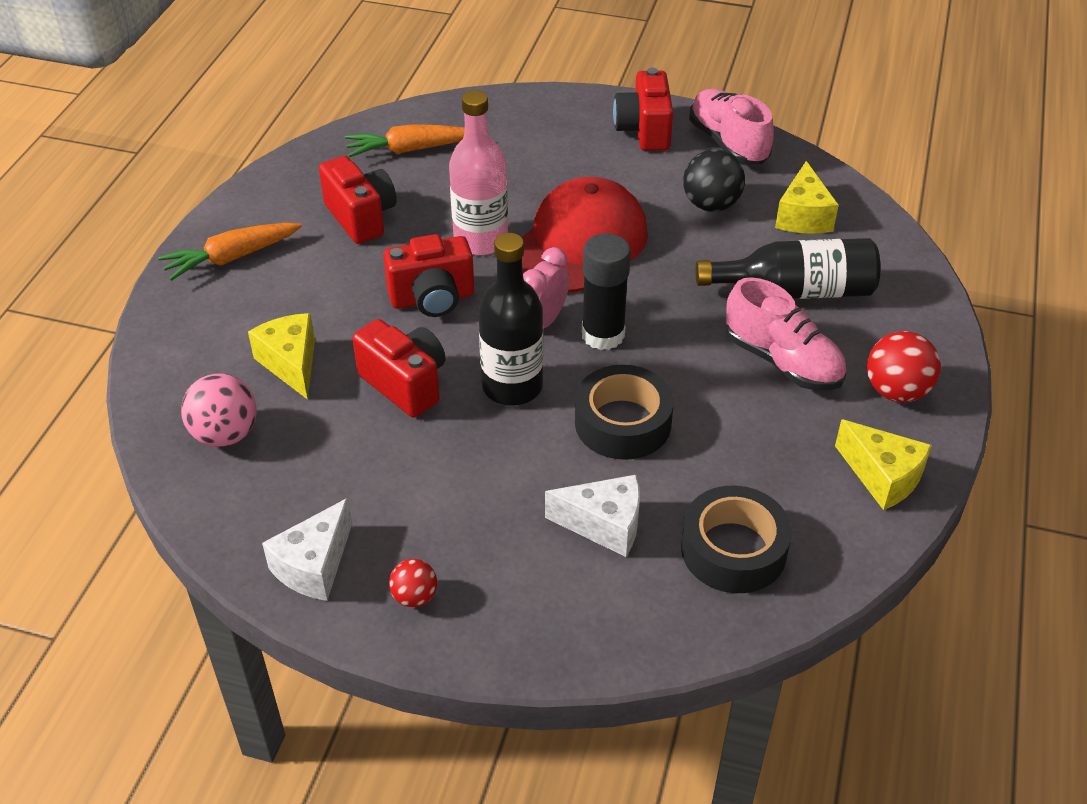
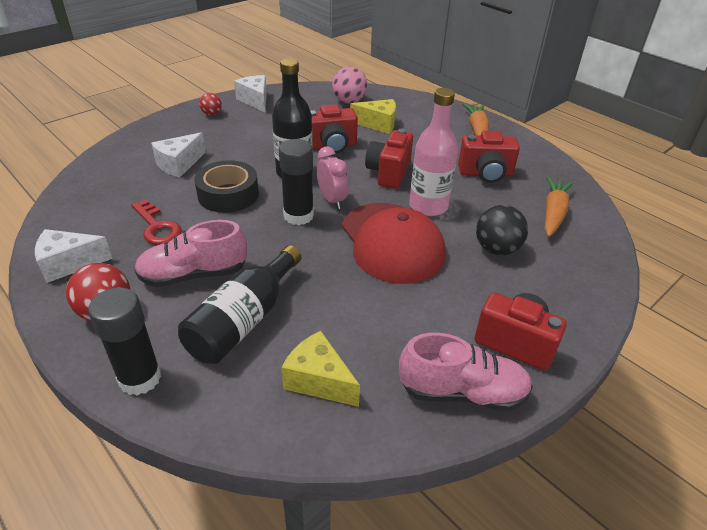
camera: 120 degrees right, 5 degrees down
black tape [681,485,792,593] -> none
black ball [683,150,745,212] -> black ball moved to [476,205,528,255]
yellow cheese [835,419,932,510] -> white cheese [35,229,113,283]
none -> black glue stick [88,288,161,396]
none -> red key [132,200,182,245]

